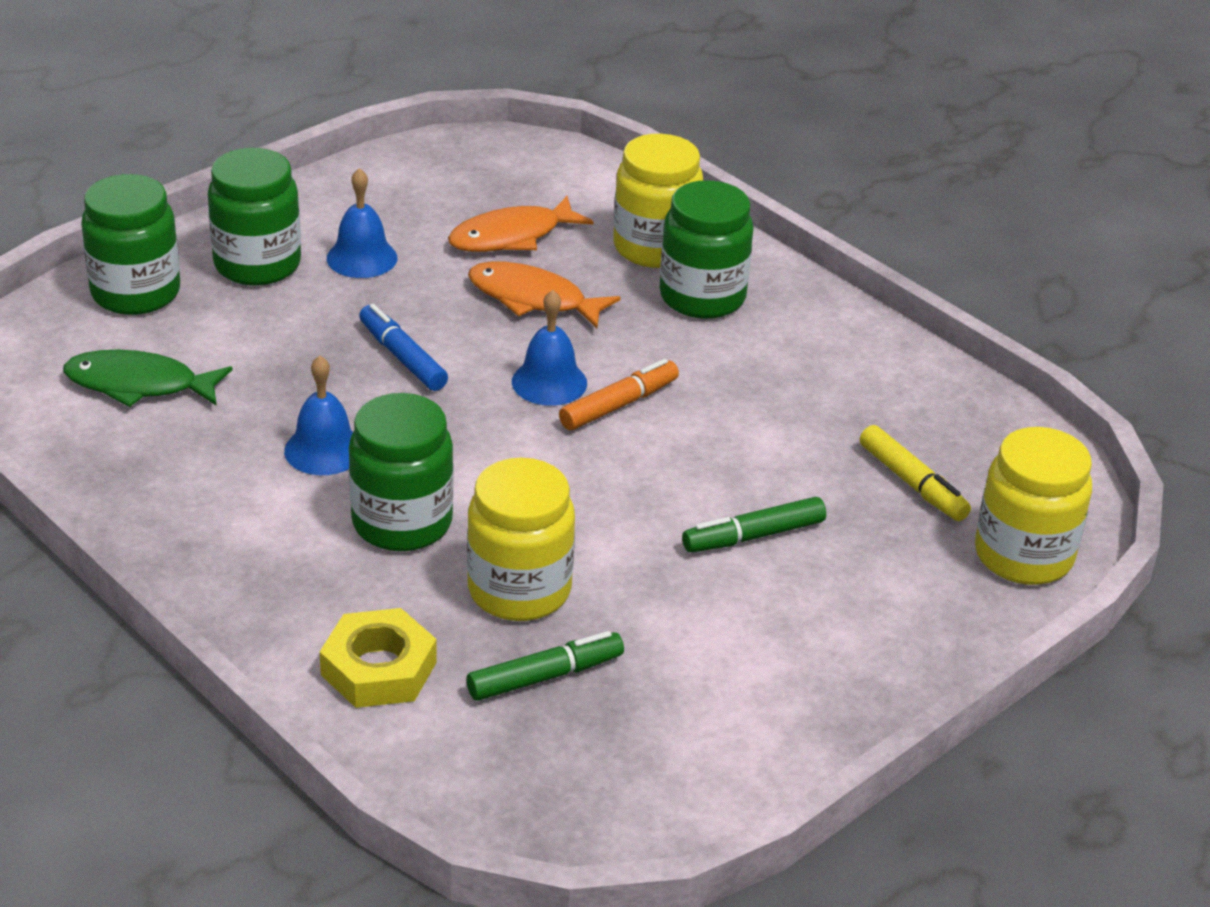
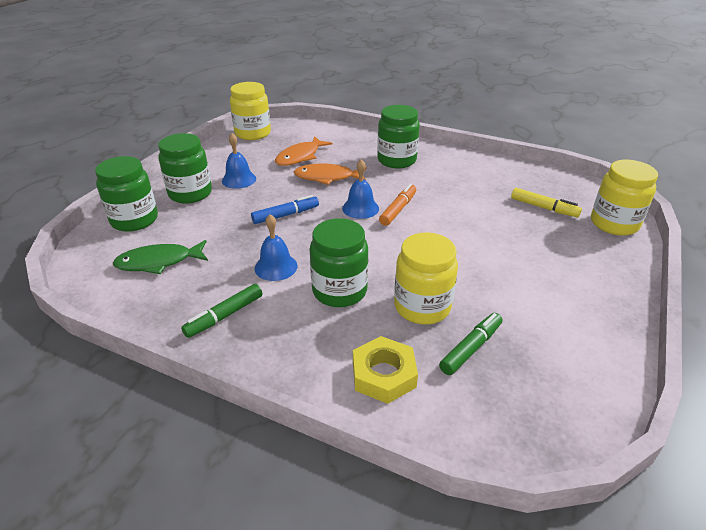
camera: 20 degrees left, 0 degrees up
blue marker [359,304,448,391] -> blue marker turned 120 degrees clockwise [251,195,319,224]
yellow jar [613,134,703,268] -> yellow jar moved to [230,82,271,140]
green marker [682,497,826,553] -> green marker moved to [181,284,263,338]

